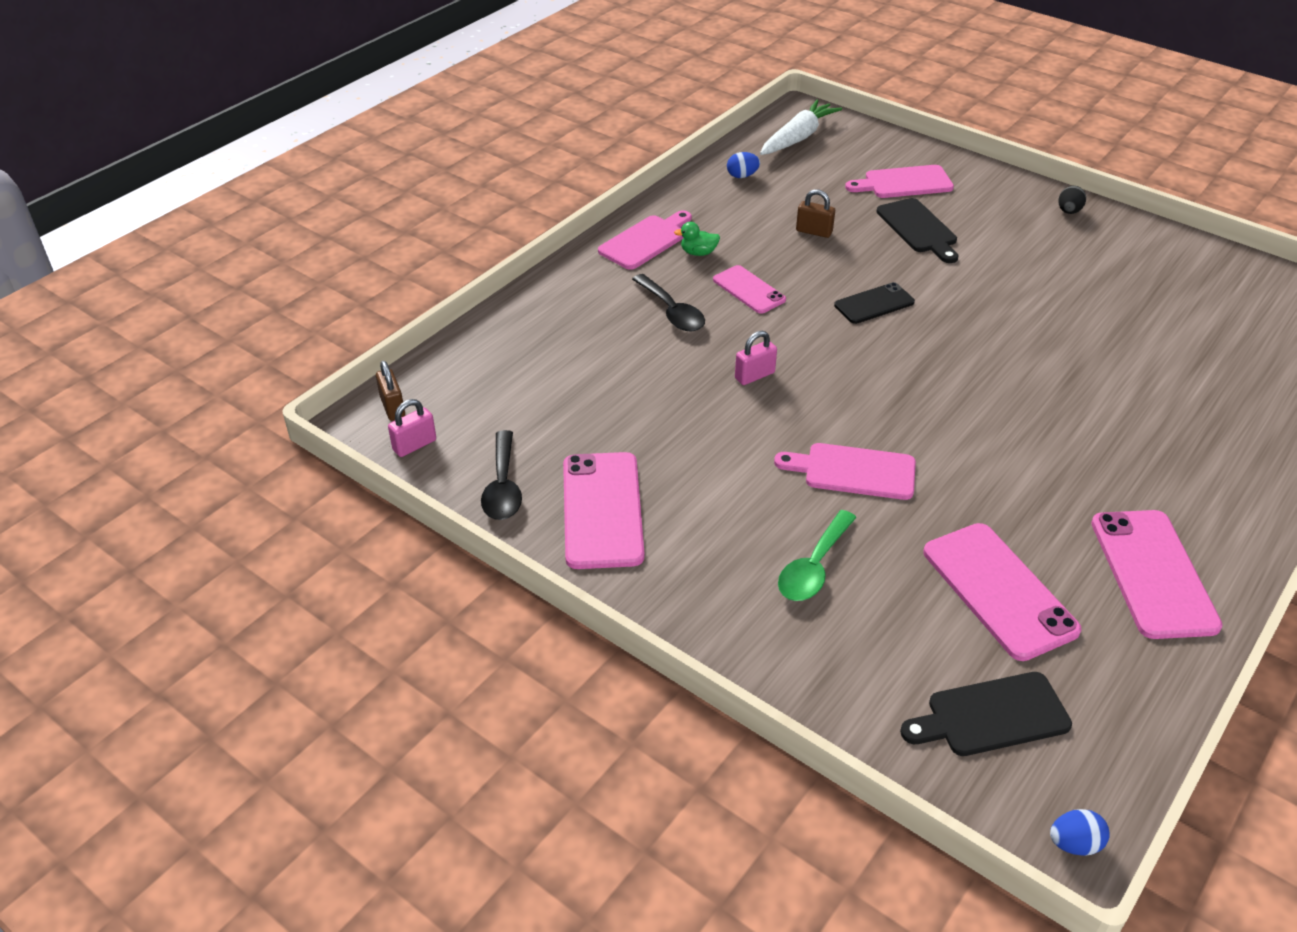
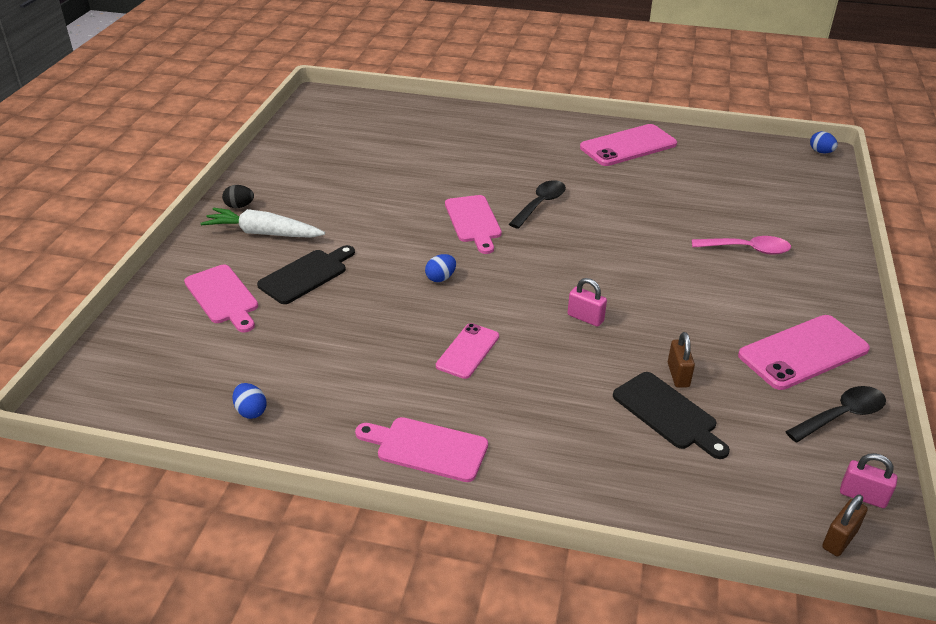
camera: 115 degrees left, 5 degrees down
black spoon [632,274,705,331] -> black spoon moved to [509,180,566,229]
green duck [674,222,720,256] -> none
white carrot [760,100,842,155] -> white carrot moved to [200,208,325,238]
pink cutting board [774,443,916,500] -> pink cutting board moved to [445,195,502,254]
green spoon [778,510,857,601] -> pink spoon [692,236,791,255]
brown padlock [796,189,835,238] -> brown padlock moved to [668,332,695,388]
black phone [834,282,915,324] -> blue egg [425,254,456,282]
black cutting board [900,672,1072,756] -> black cutting board moved to [613,372,730,459]
pink phone [923,523,1082,661] -> none

